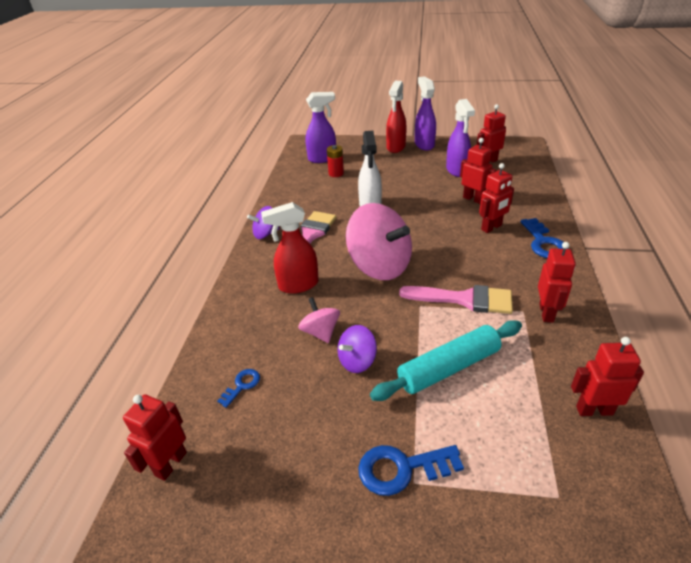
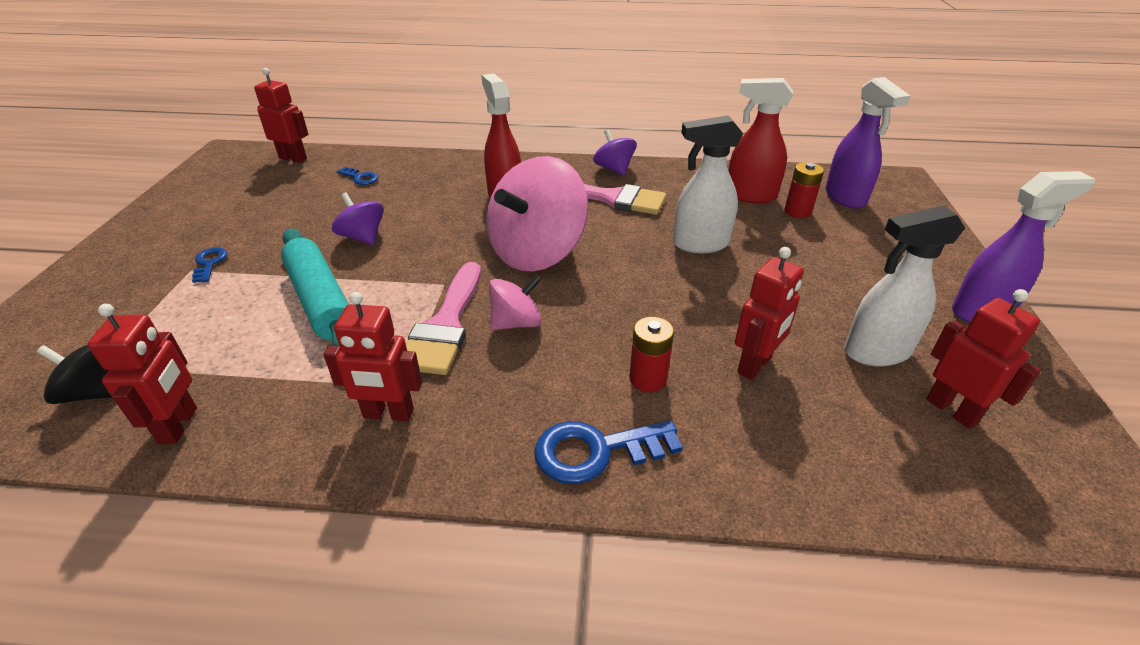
camera: 85 degrees right, 0 degrees up
pink spinning top [298,297,340,343] -> pink spinning top moved to [489,275,542,330]
blue key [358,445,464,496] -> blue key [192,247,228,283], size x0.56
red spray bottle [386,81,407,153] -> red spray bottle moved to [728,78,793,204]
purple spray bottle [446,99,475,177] -> white spray bottle [844,205,965,366]
red robot [479,163,514,233] -> red battery [630,317,674,392]
none -> black spinning top [37,345,112,404]

